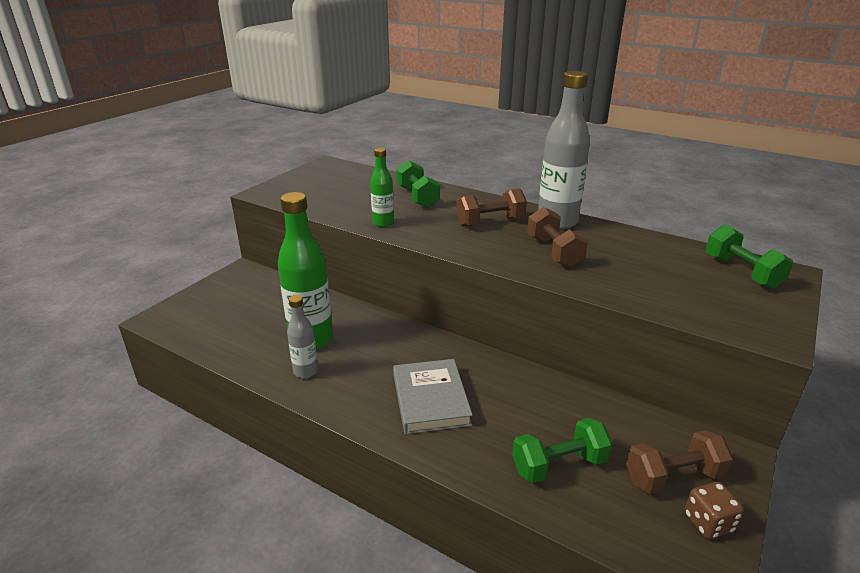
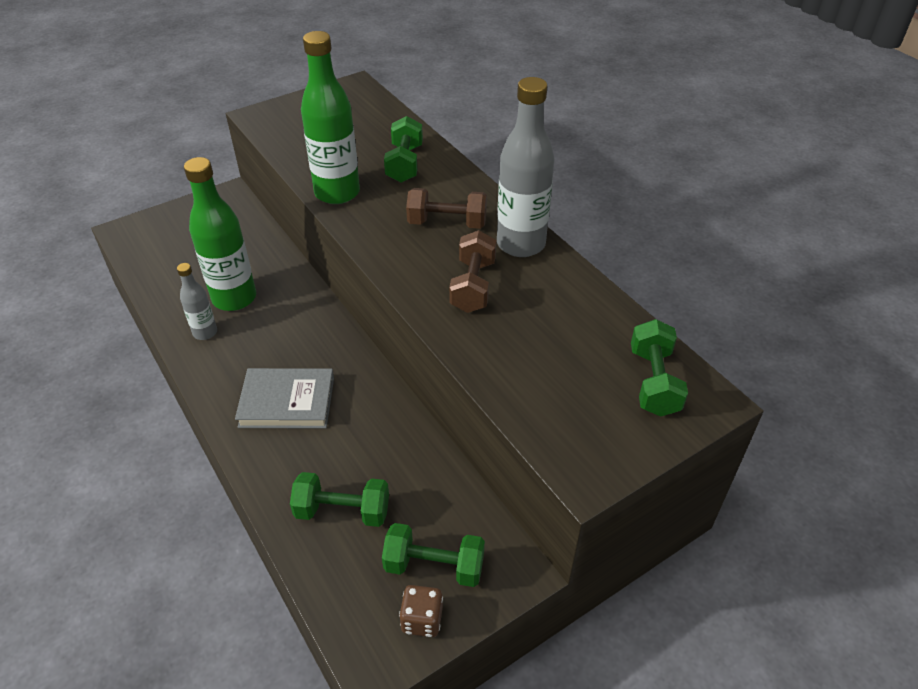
camera: 25 degrees right, 15 degrees up
green bottle [370,148,394,227] -> green bottle [301,31,360,204], size x1.89
grey book [393,359,473,434] -> grey book turned 75 degrees clockwise [235,368,334,428]
brown dumbbell [626,430,733,494] -> green dumbbell [382,523,485,587]

